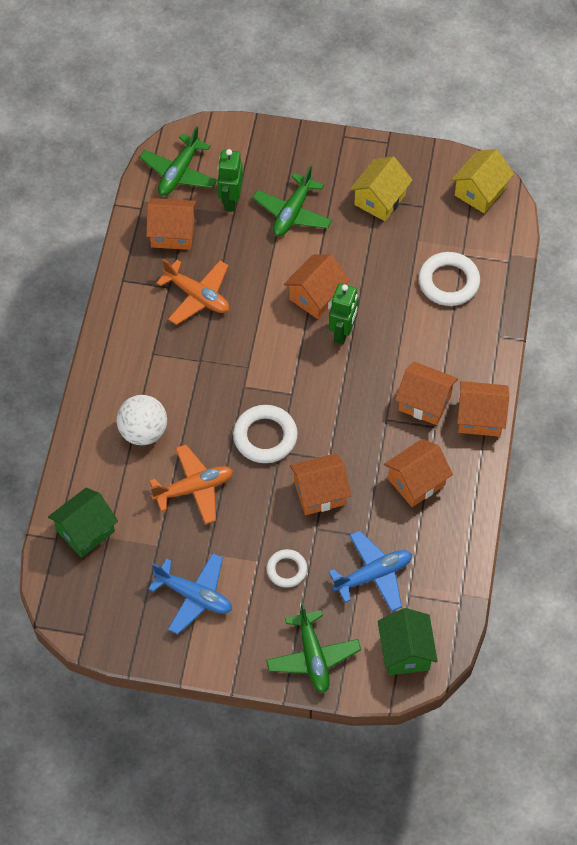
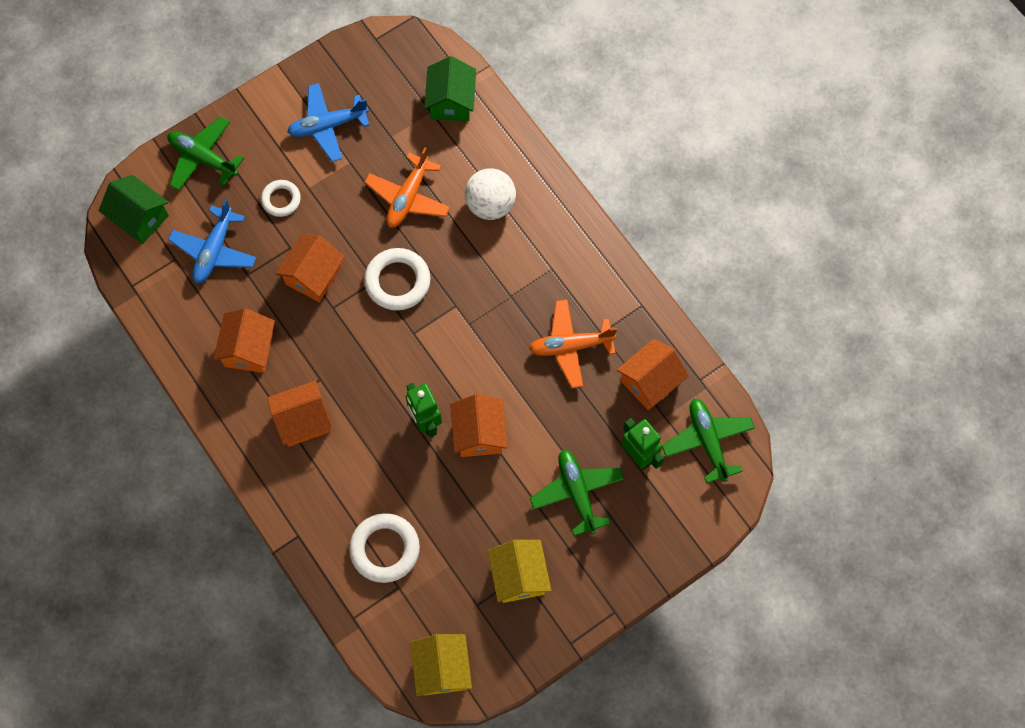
camera: 135 degrees right, 10 degrees up
orange house [457,381,509,437] -> none

